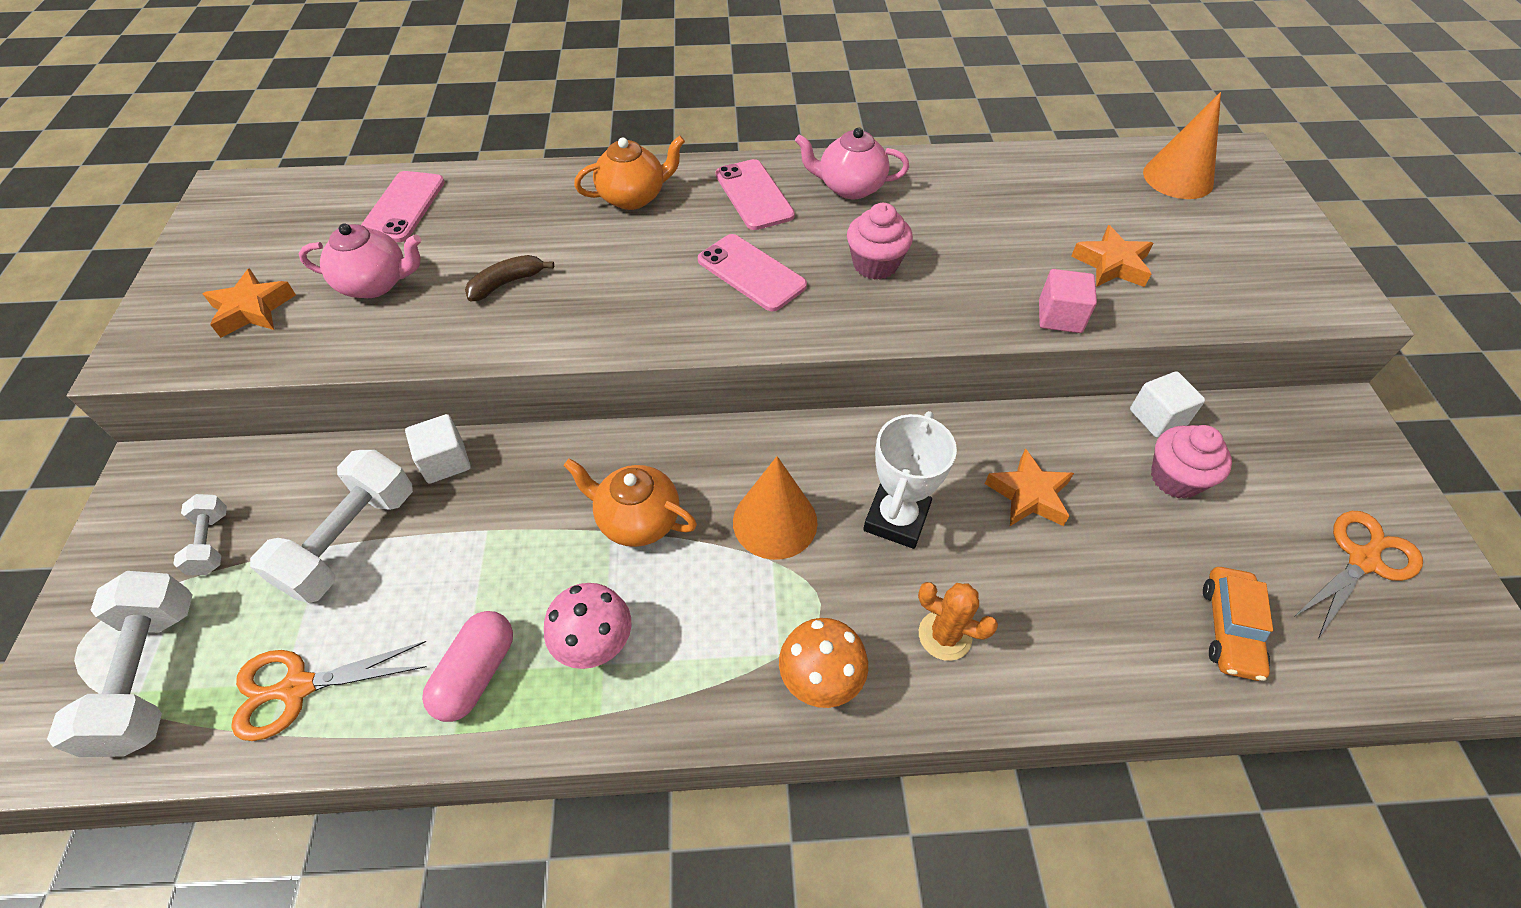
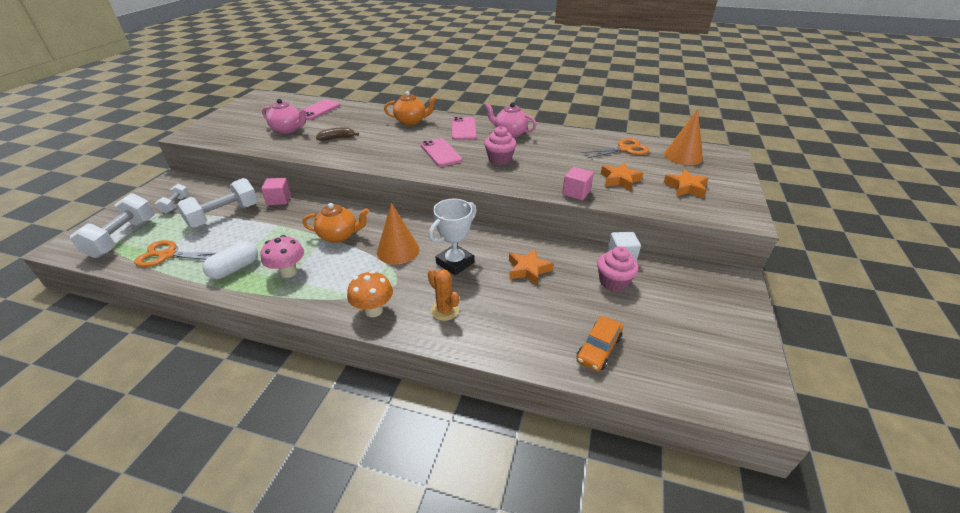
camera: 20 degrees right, 15 degrees down
orange star [203,268,296,338] -> orange star moved to [664,169,709,198]
white cube [405,414,471,484] -> pink cube [261,178,291,205]
pink capsule [422,611,513,722] -> white capsule [203,242,258,279]
orange teapot [563,458,697,547] -> orange teapot turned 135 degrees clockwise [302,203,369,243]
orange scissors [1294,511,1423,638] -> orange scissors moved to [581,138,650,159]

